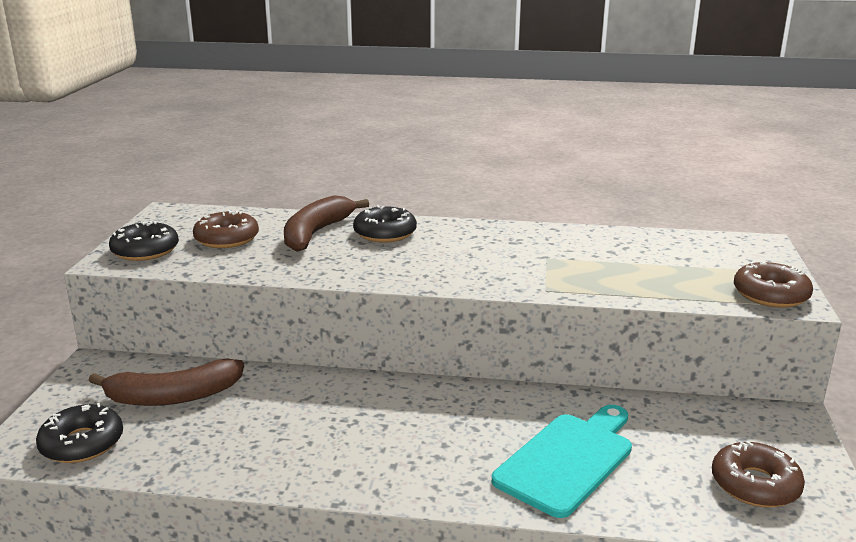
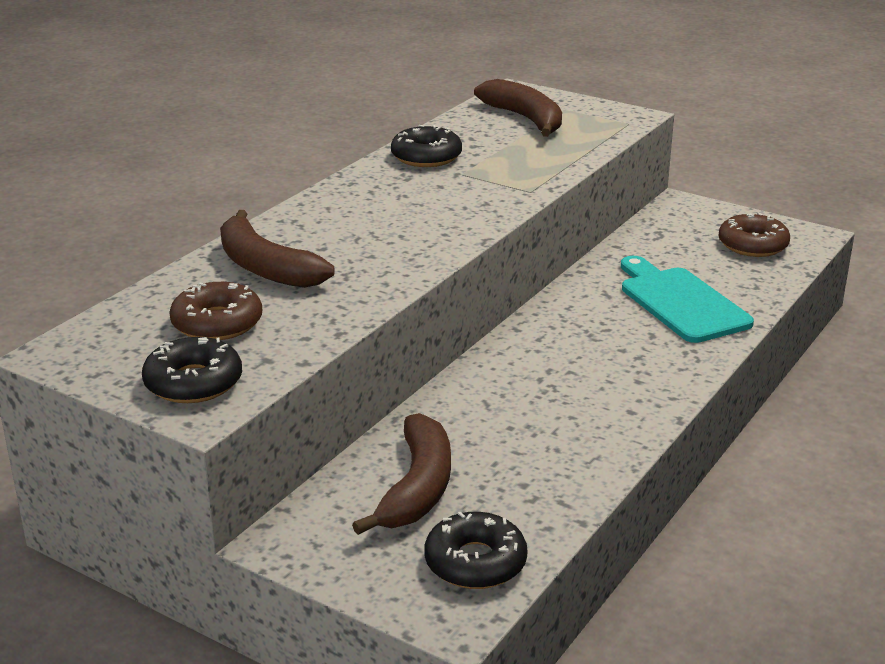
camera: 65 degrees left, 5 degrees up
black donut [353,205,417,242] -> black donut moved to [391,125,462,167]
brown donut [734,261,813,308] -> none
none -> brown banana [474,79,562,137]

